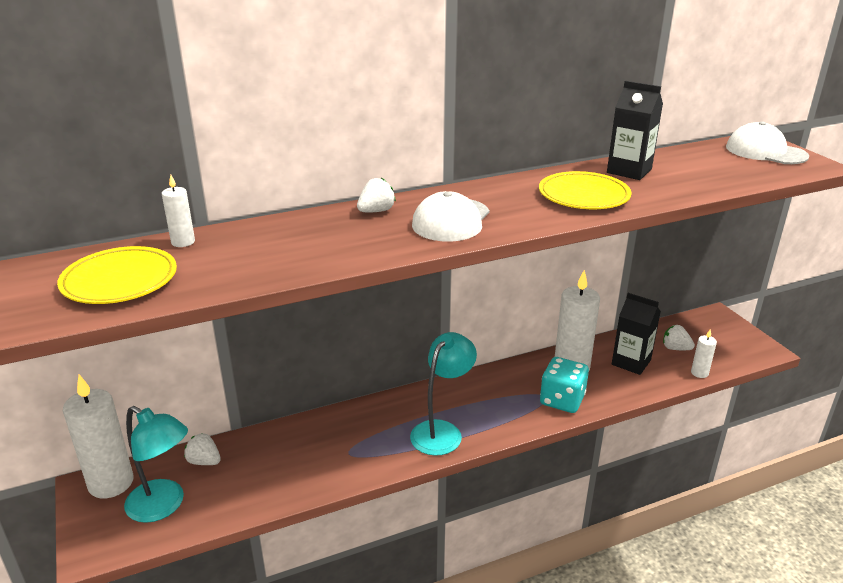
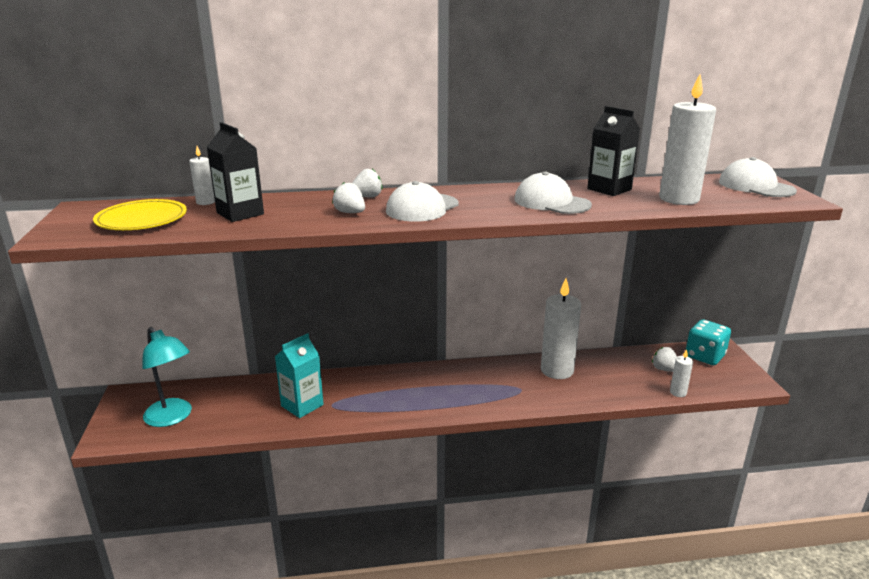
camera: 15 degrees right, 5 degrees down
white candle [63,375,134,499] -> white candle moved to [659,74,716,205]
white strawberry [184,433,221,465] -> white strawberry moved to [332,183,365,213]
turquoise lamp [410,332,477,456] -> none
yellow plate [539,171,632,209] -> white cap [514,172,592,214]
turquoise dice [540,357,589,413] -> turquoise dice moved to [686,319,731,365]
black carton [612,293,661,375] -> black carton moved to [207,122,264,222]
none -> turquoise carton [275,333,324,418]

